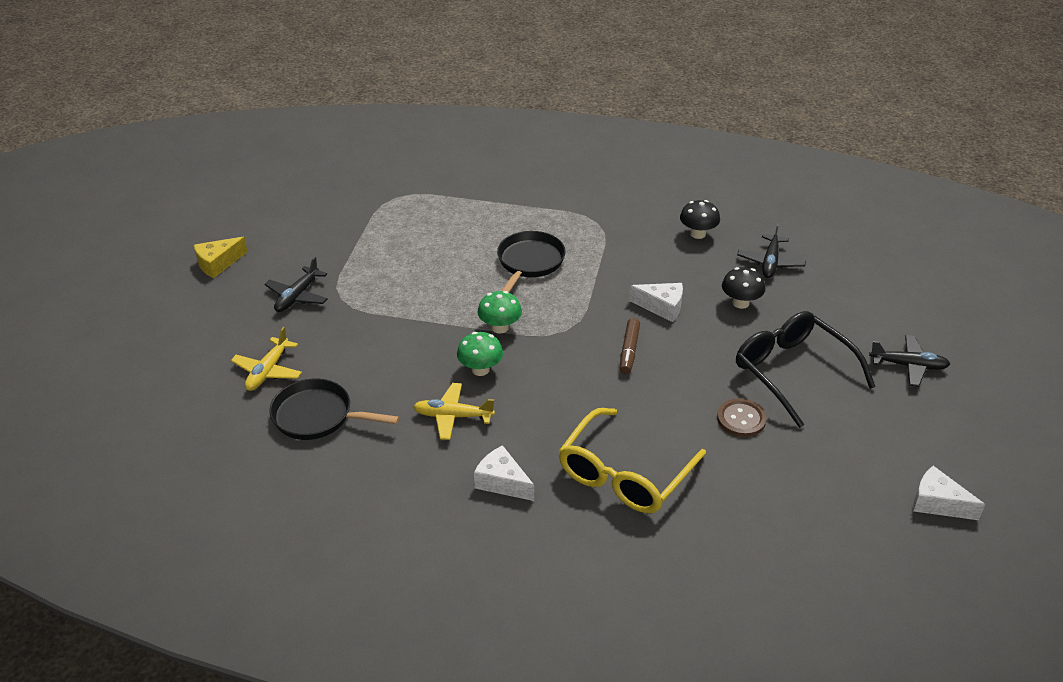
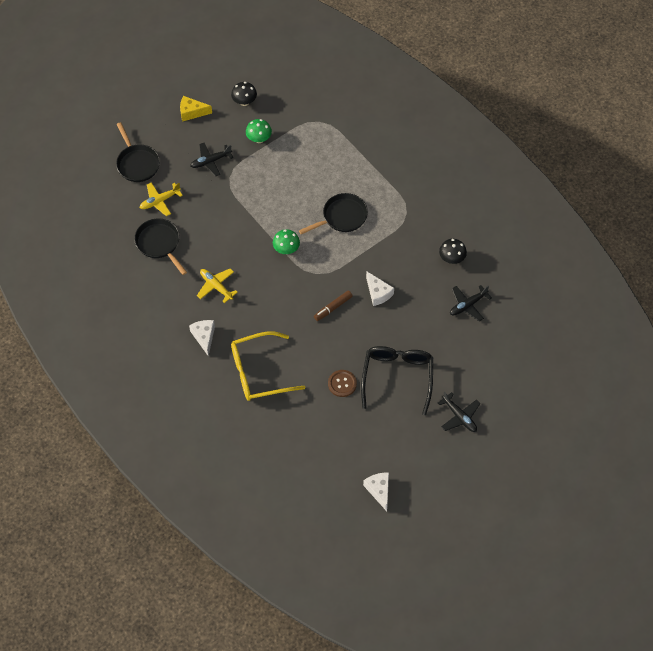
camera: 40 degrees right, 20 degrees up
green mushroom [457,332,503,376] -> green mushroom moved to [246,119,272,143]
black mushroom [722,267,766,309] -> black mushroom moved to [231,82,257,106]
none -> black pan [116,122,160,182]

